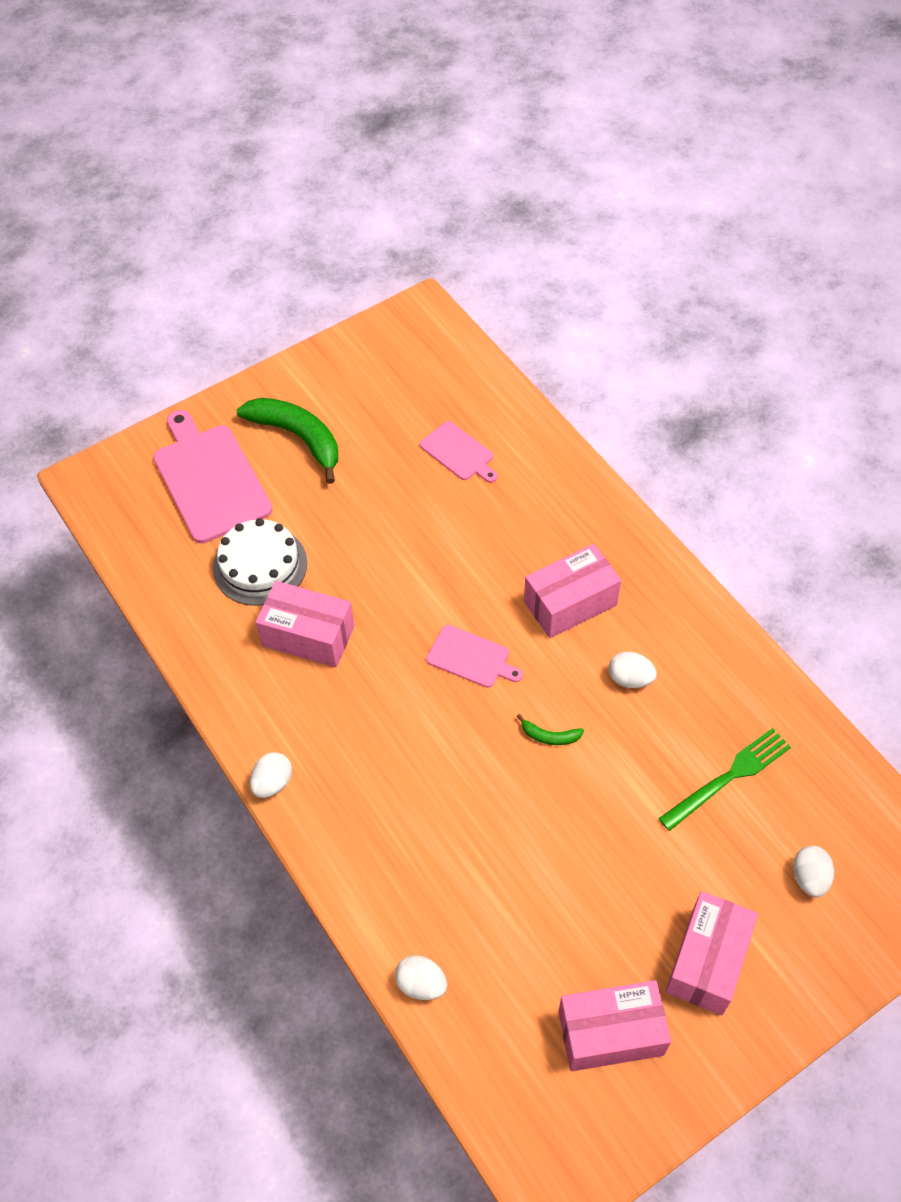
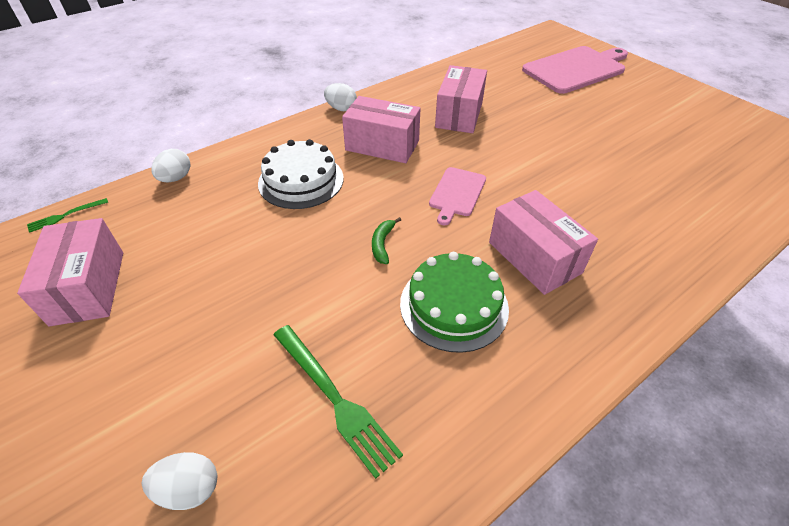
camera: 85 degrees right, 10 degrees down
white cake [213,518,307,606] -> white cake moved to [258,139,344,209]
green banana [237,398,338,484] -> none
pink cutting board [420,421,497,483] -> none
white egg [608,652,657,688] -> green cake [400,252,509,353]
pink box [665,891,758,1015] -> pink box moved to [342,96,421,163]
none -> green fork [27,198,108,233]

